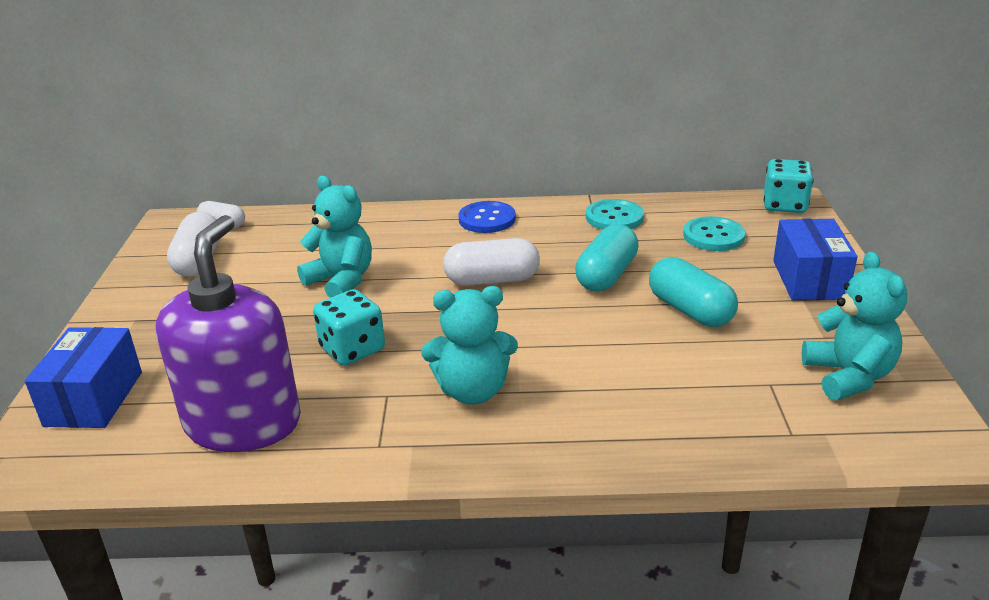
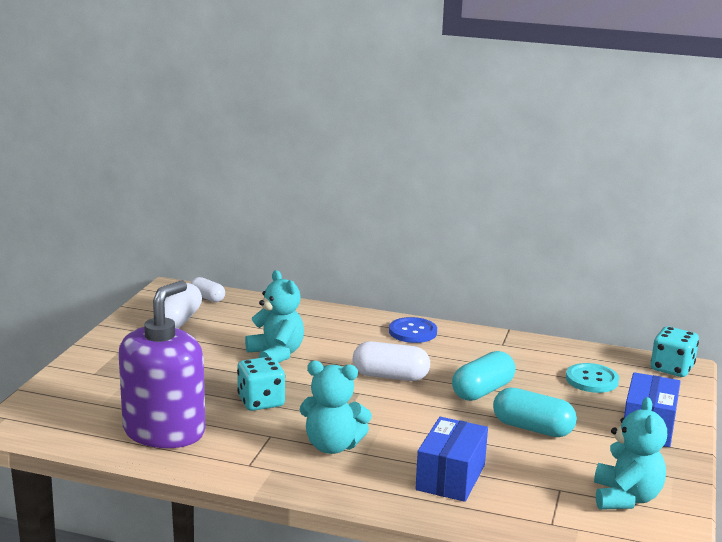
camera: 15 degrees right, 10 degrees down
blue box [25,327,142,428] -> blue box moved to [415,417,488,502]
turquoise button [586,199,644,230] -> none
turquoise capsule [649,257,738,327] -> turquoise capsule turned 45 degrees counterclockwise [493,387,577,437]

